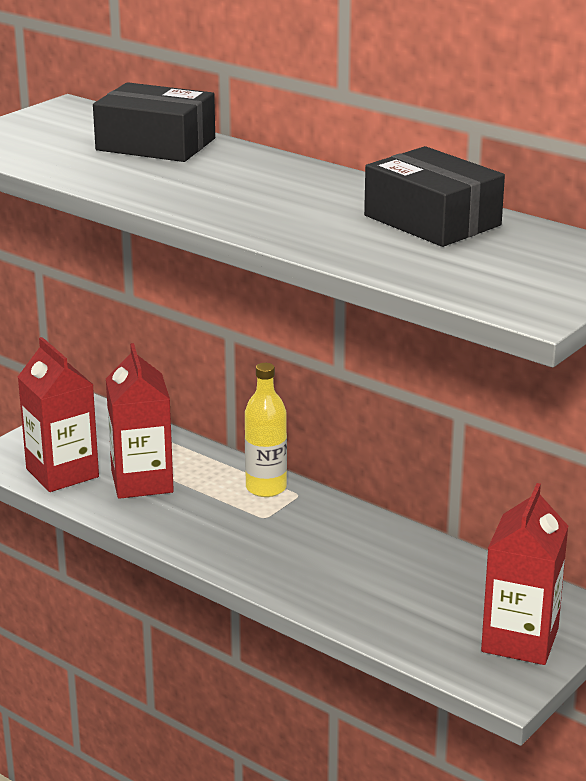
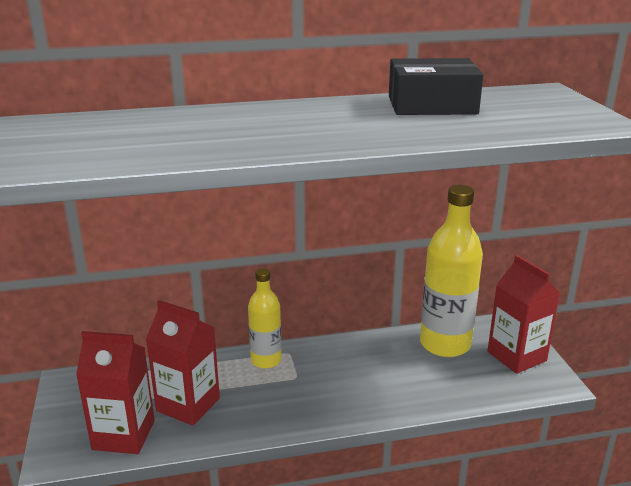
camera: 50 degrees left, 0 degrees up
black box [93,82,215,162] -> none
none -> yellow bottle [420,185,483,357]

